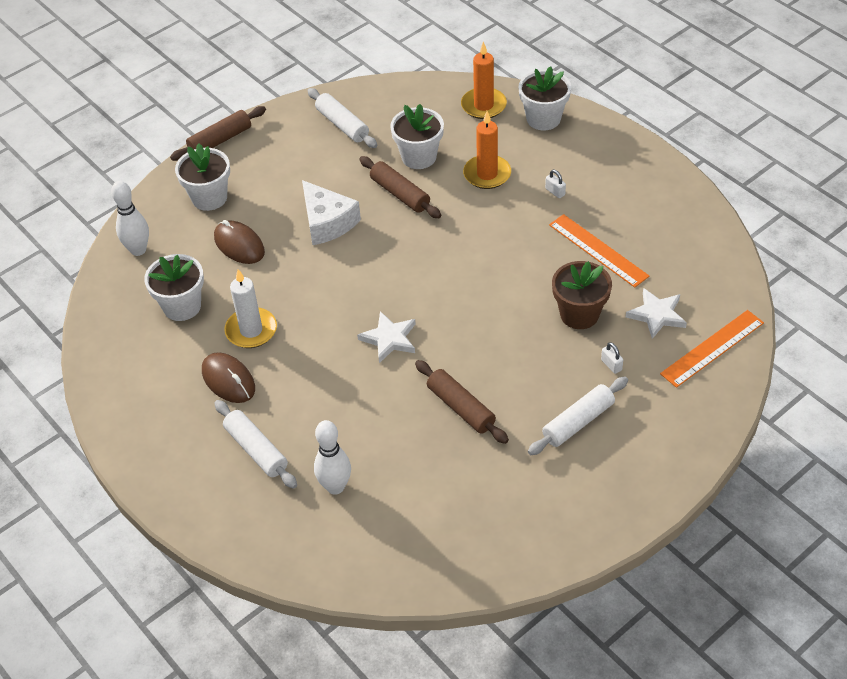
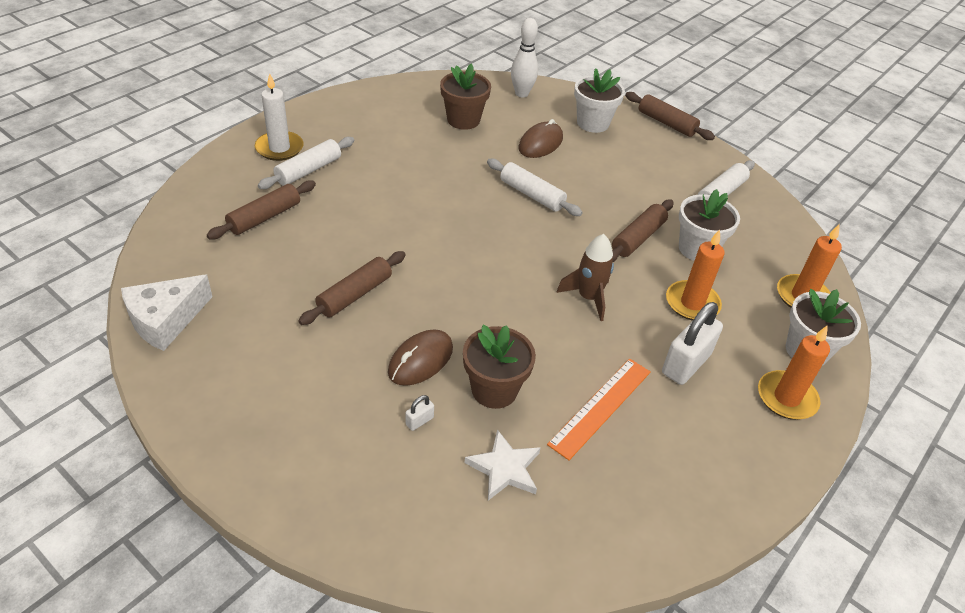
camera: 75 degrees right, 5 degrees down
white flower pot [144,254,204,321] -> brown flower pot [440,63,491,130]
brown mouse [202,352,255,403] -> brown mouse moved to [388,329,453,386]
white candle [224,269,277,348] -> white candle moved to [255,73,304,161]
white cheese [302,180,361,245] -> white cheese moved to [121,275,213,351]
white bowling pin [314,420,351,495] -> brown rolling pin [207,180,316,239]
white star [357,311,416,363] -> none
white rolling pin [528,377,628,455] -> white rolling pin moved to [487,159,583,216]
white padlock [545,170,566,198] -> white padlock [662,302,723,385], size x2.34
orange ruler [660,310,764,388] -> none
none -> brown rocket [556,234,614,321]
none -> orange candle [758,325,830,420]

